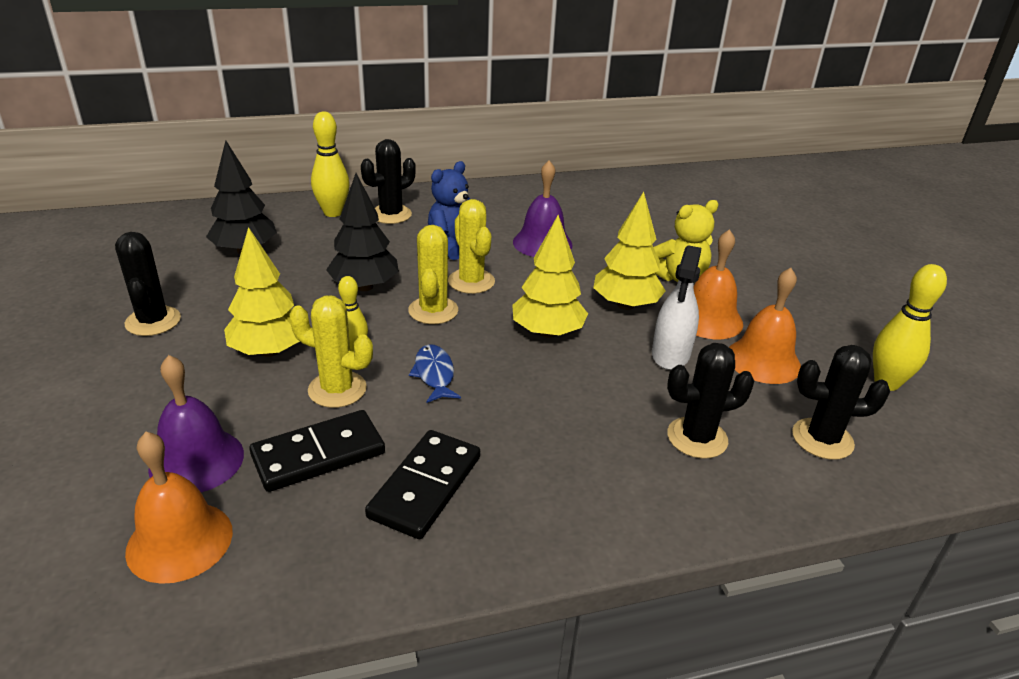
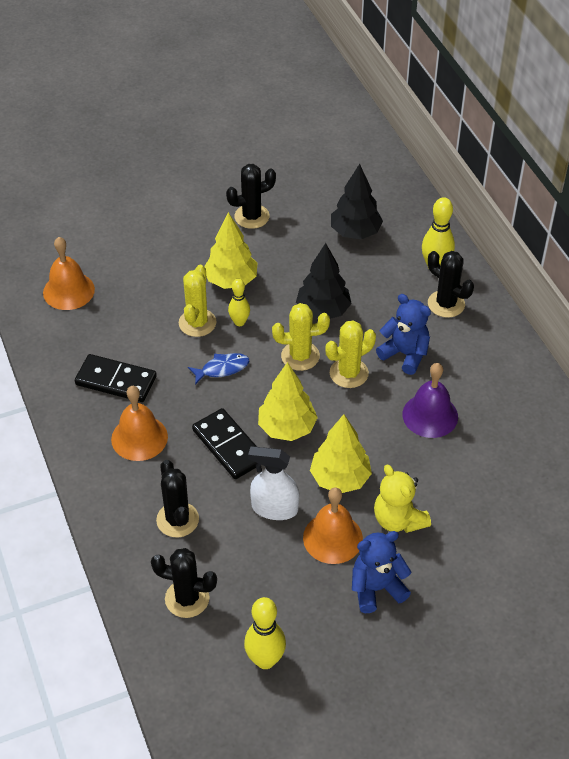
camera: 85 degrees right, 15 degrees up
purple bell [148,355,244,492] -> none
black domino [249,410,385,492] -> black domino moved to [192,408,257,479]
orange bell [729,268,801,384] -> orange bell moved to [111,386,168,461]
black cactus [792,345,890,460] -> black cactus turned 75 degrees counterclockwise [151,548,217,618]
none -> blue teddy bear [352,531,411,613]

